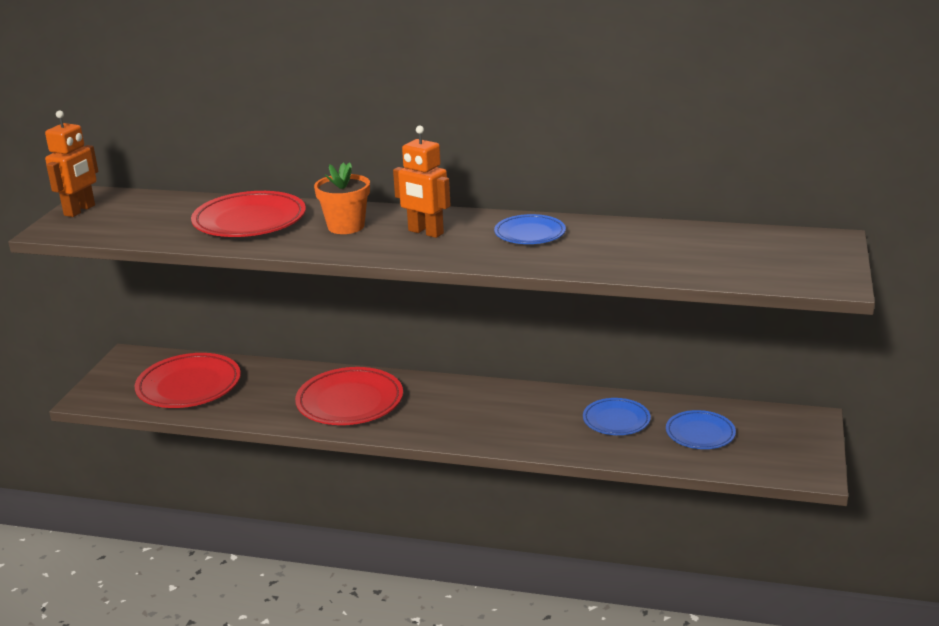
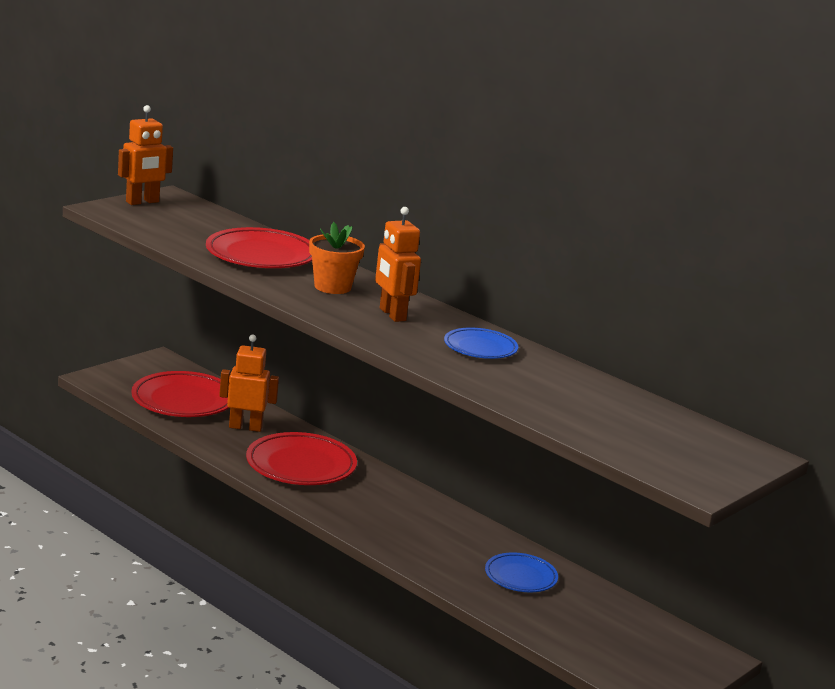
camera: 25 degrees right, 5 degrees down
blue plate [666,410,736,449] -> none
none -> orange robot [219,335,279,432]

